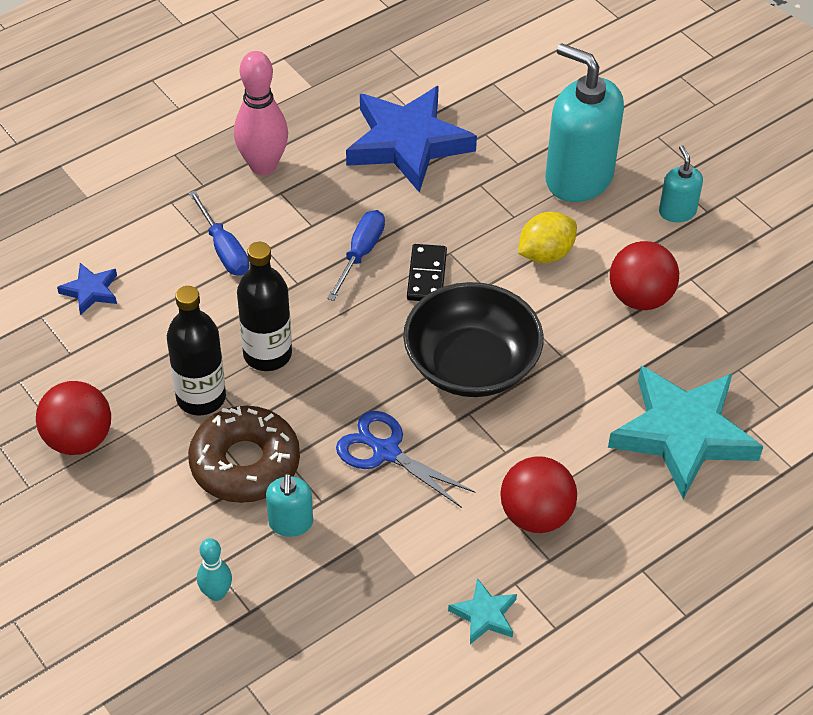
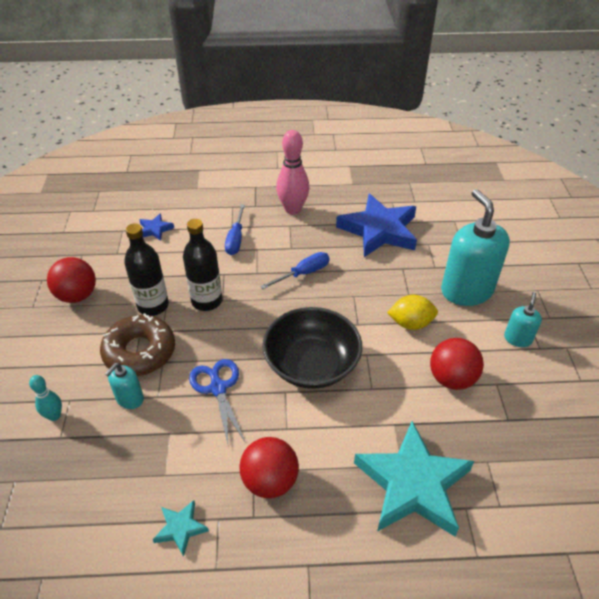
camera: 35 degrees right, 5 degrees down
black domino [407,244,447,301] -> none

